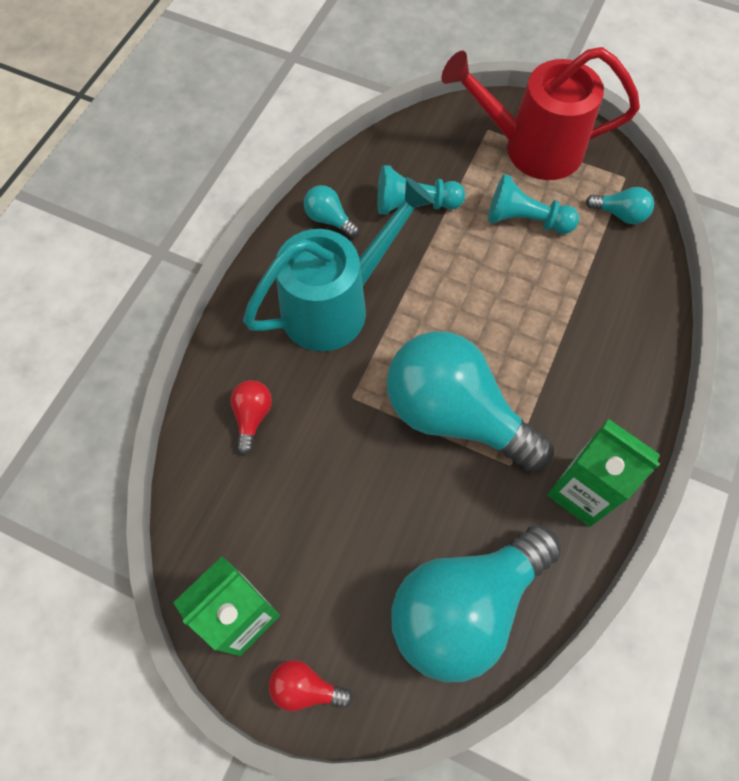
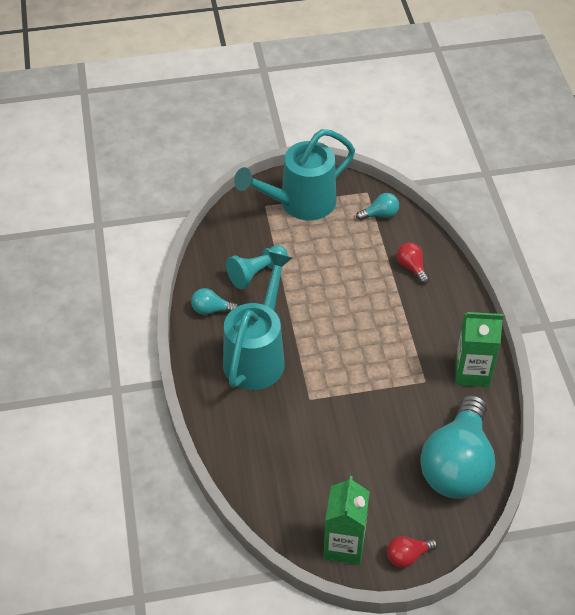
camera: 35 degrees left, 15 degrees down
red light bulb [230,380,272,455] -> red light bulb moved to [397,243,429,284]
turquoise light bulb [387,331,553,472] -> none
red watering can [441,47,640,180] -> turquoise watering can [234,129,355,220]
turquoise pawn [487,174,579,234] -> none

